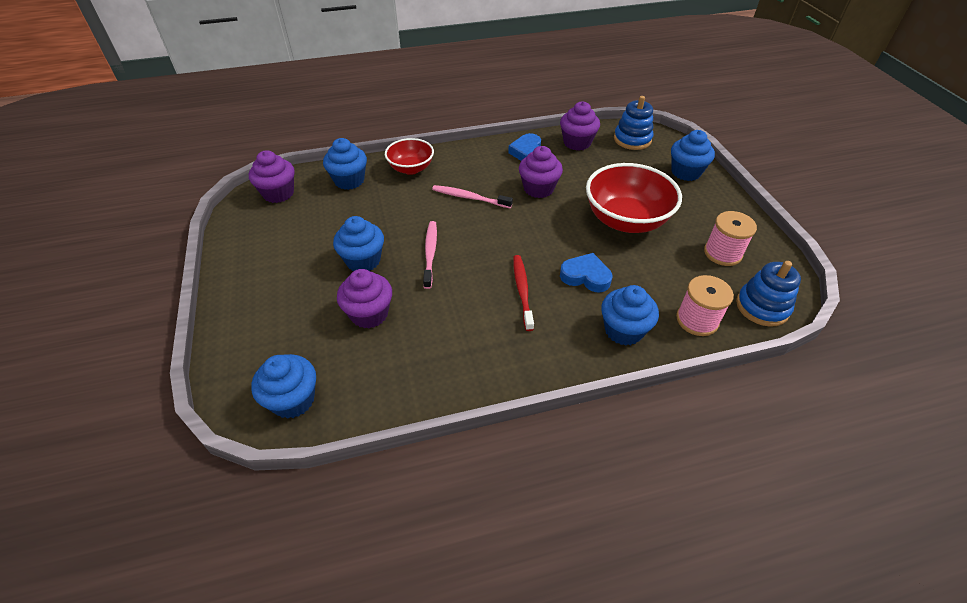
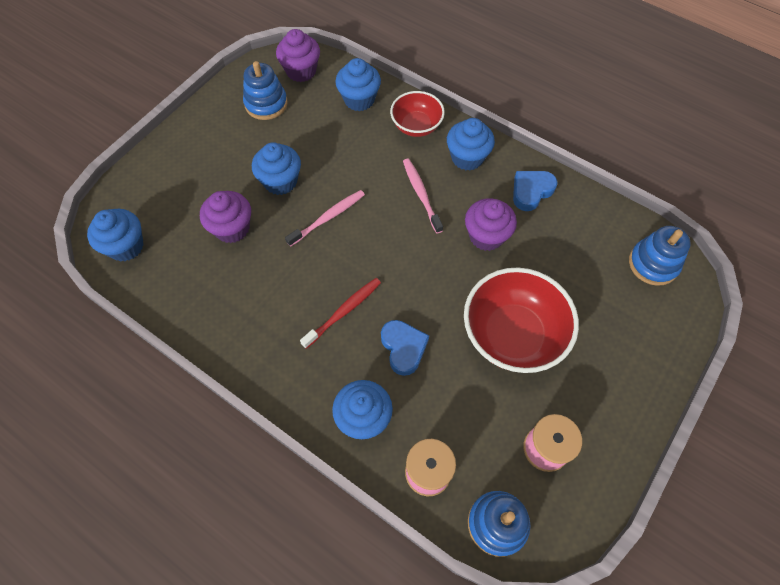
camera: 50 degrees right, 15 degrees up
purple cupcake [560,101,600,151] -> none
blue cupcake [671,130,715,181] -> blue cupcake moved to [447,118,495,171]
none -> blue stacking toy [243,61,288,120]

